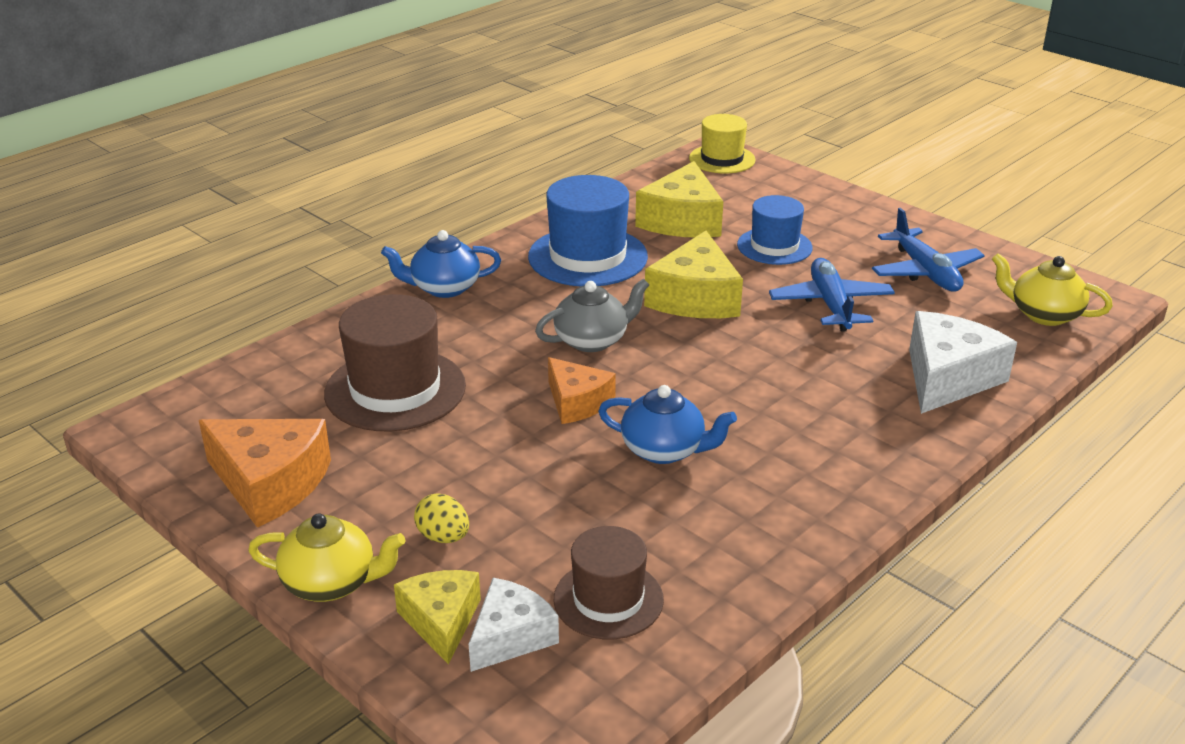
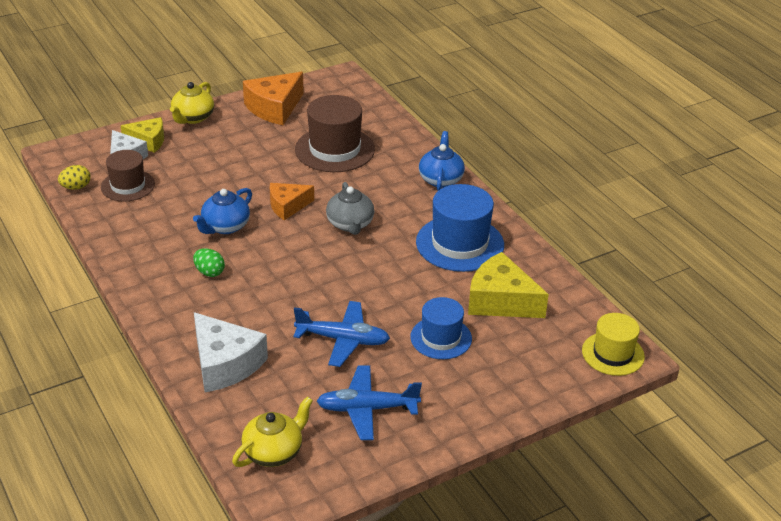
camera: 105 degrees right, 5 degrees up
yellow egg [414,493,469,543] -> yellow egg moved to [58,165,91,190]
yellow cheese [644,231,743,318] -> none
none -> green egg [193,248,225,277]

